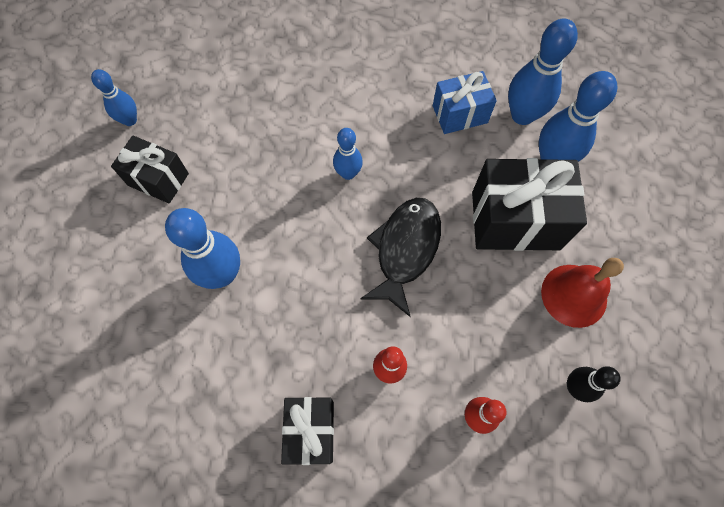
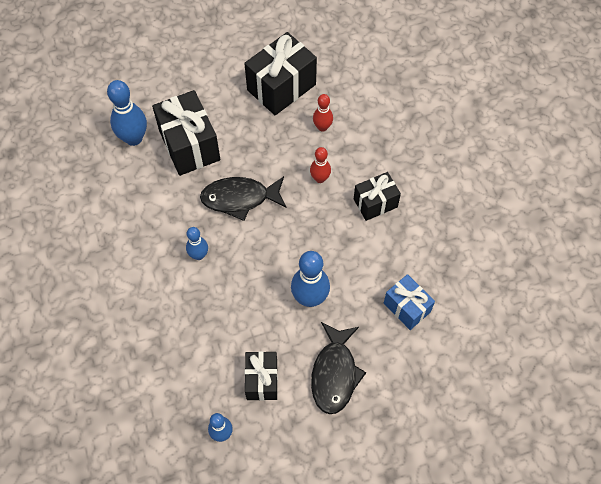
camera: 115 degrees left, 5 degrees down
blue gift [433,71,497,134] -> blue gift moved to [384,274,435,330]
blue bowling pin [508,18,578,125] -> none
red bell [541,258,624,328] -> none
black bowling pin [567,366,621,402] -> black gift [244,32,317,115]
none -> black fish [311,322,366,414]

